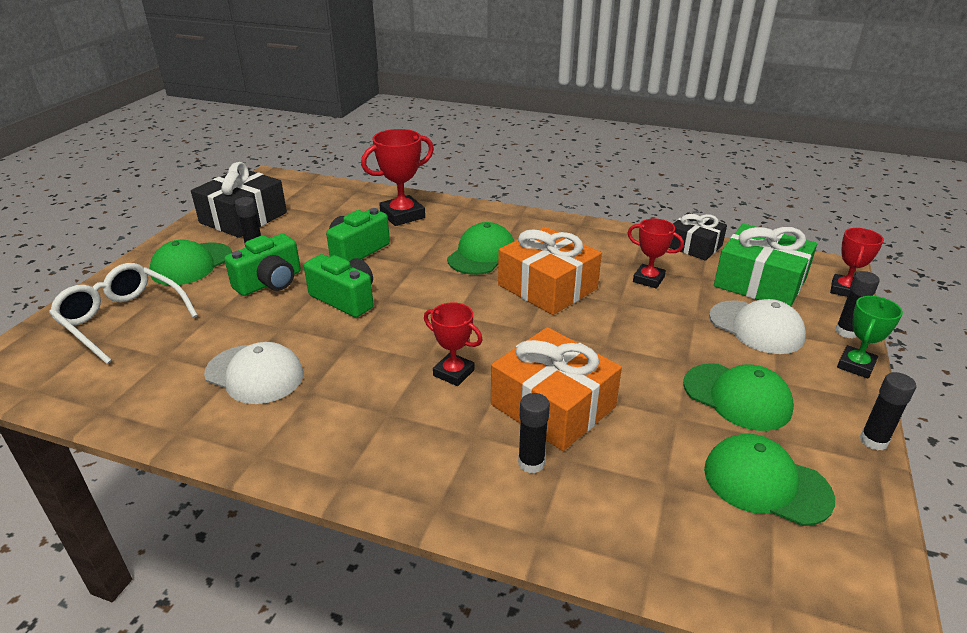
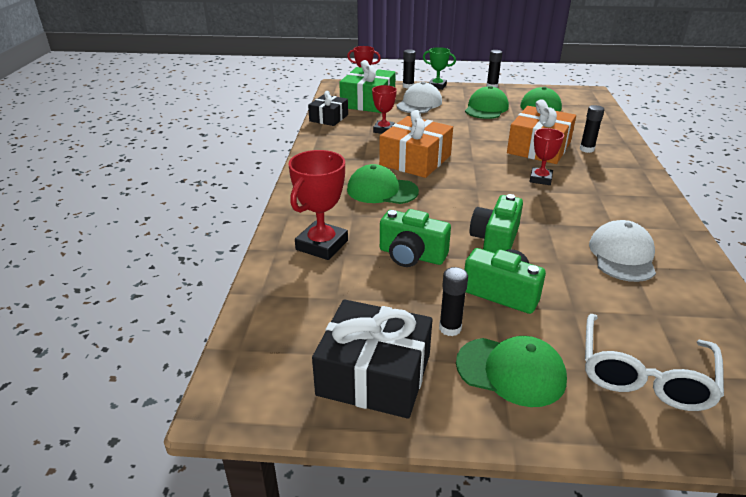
camera: 105 degrees left, 0 degrees up
red trophy [361,129,434,226] -> red trophy turned 75 degrees clockwise [289,150,348,260]

